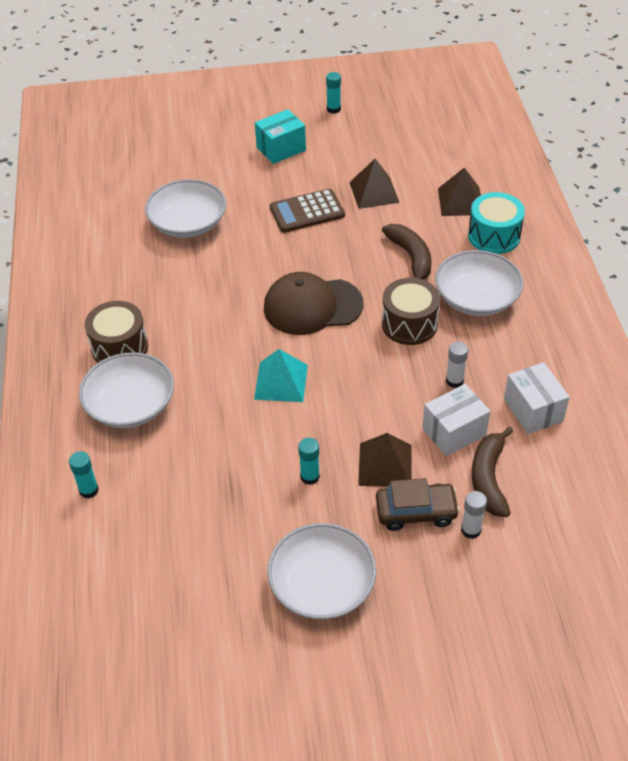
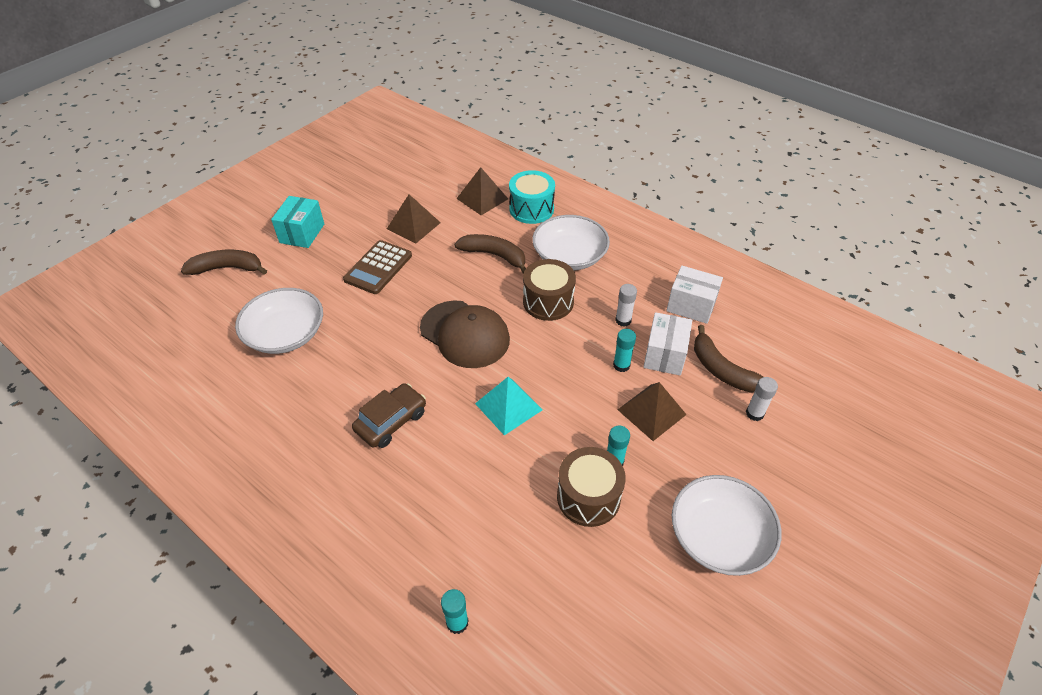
camera: 45 degrees left, 0 degrees up
white bowl [79,352,174,428] -> none
brown drum [85,301,148,363] -> brown drum moved to [557,447,626,527]
brown cap [264,272,363,335] -> brown cap turned 90 degrees counterclockwise [420,301,510,368]
turquoise glue stick [326,72,341,114] -> turquoise glue stick moved to [613,329,636,372]
brown car [376,478,460,531] -> brown car moved to [352,383,426,448]
none -> brown banana [181,250,267,275]

